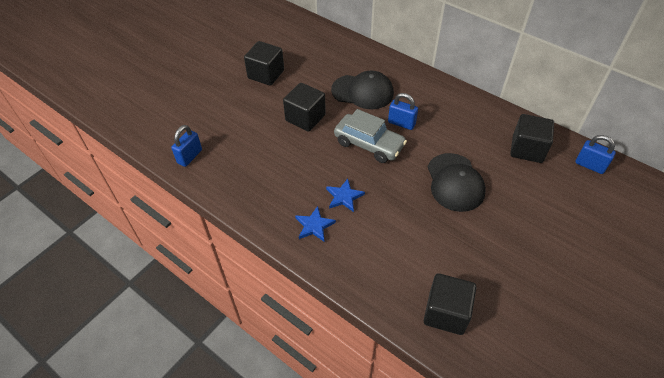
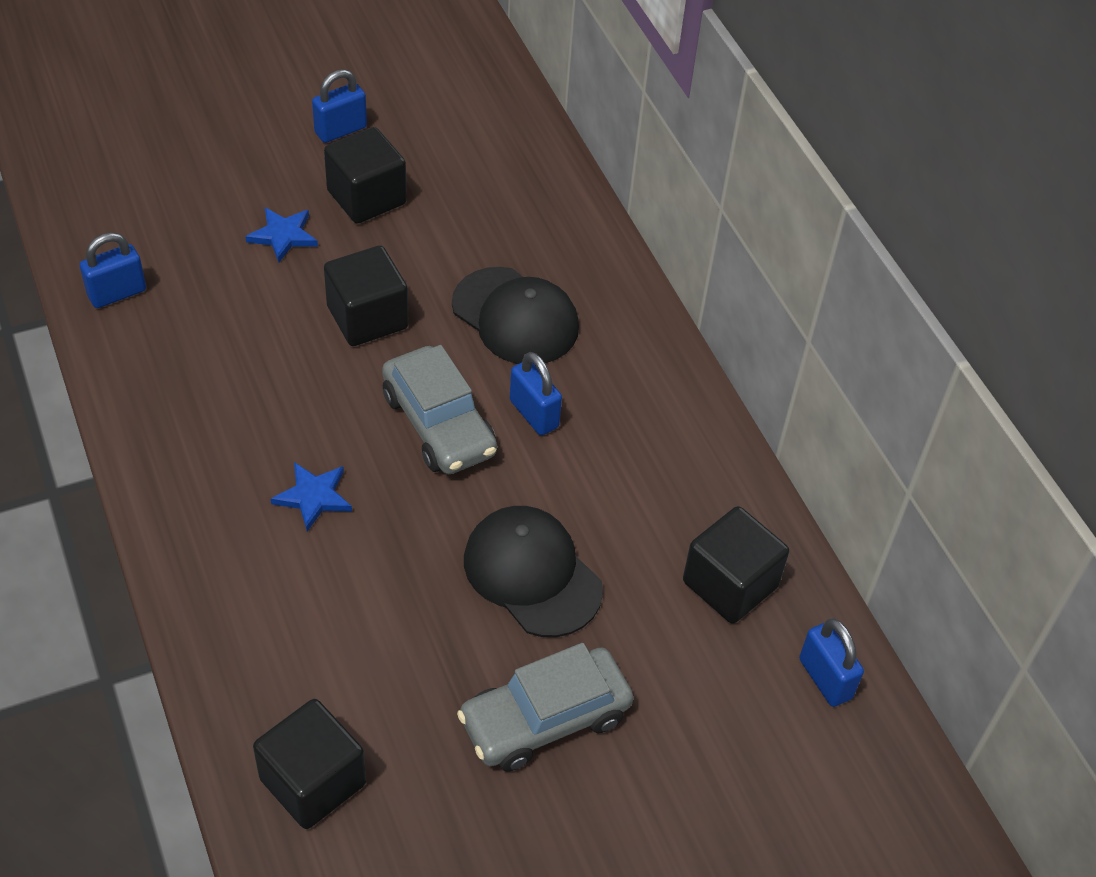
camera: 25 degrees right, 0 degrees up
blue star [295,206,336,242] -> blue star moved to [245,208,318,263]
black cap [428,153,486,212] -> black cap turned 120 degrees clockwise [464,506,603,637]
none -> blue padlock [312,69,367,143]
none -> grey car [457,643,633,772]

